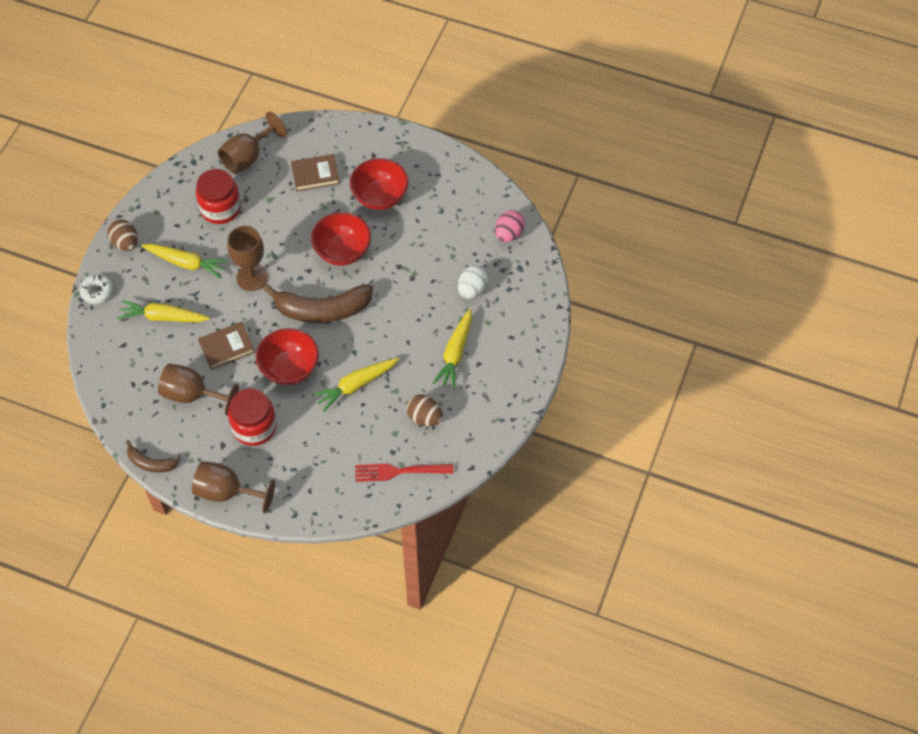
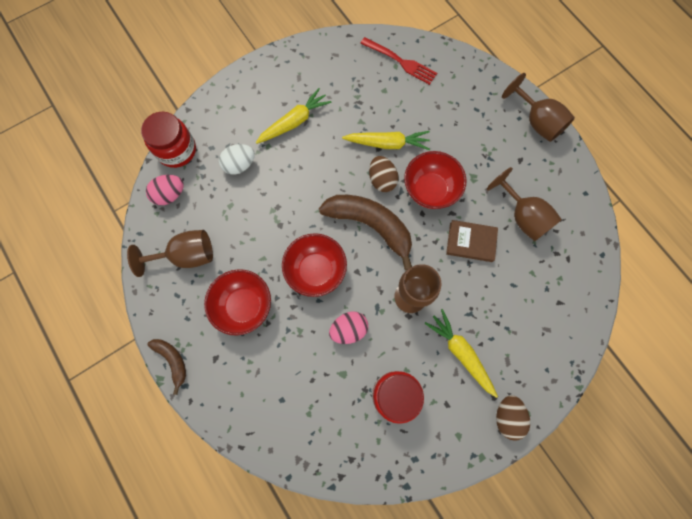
camera: 145 degrees left, 15 degrees up
white donut [79,274,113,304] -> none
yellow carrot [117,300,210,322] -> none
brown banana [126,440,179,473] -> brown banana moved to [147,339,186,395]
brown goblet [218,112,287,174] -> brown goblet moved to [127,230,213,277]
red jar [228,388,277,446] -> red jar moved to [141,112,196,168]
brown book [291,154,340,191] -> none
brown egg [406,394,443,426] -> brown egg moved to [369,156,399,192]
none -> pink egg [329,311,368,344]

